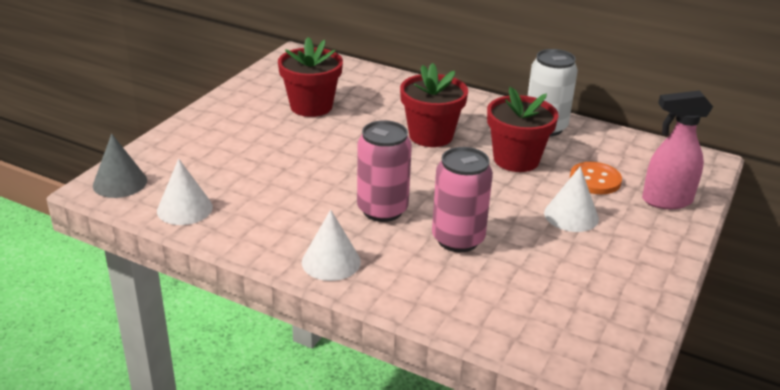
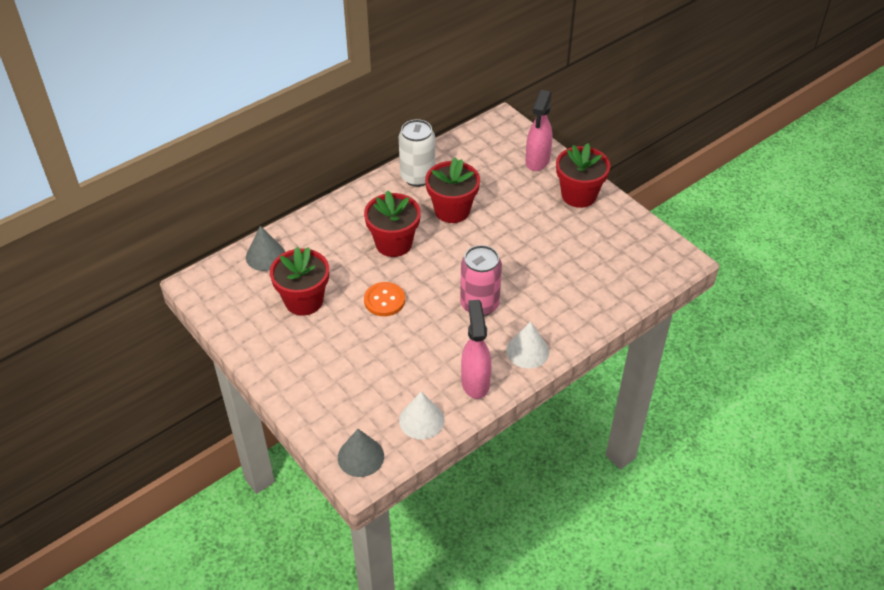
camera: 65 degrees left, 15 degrees up
pink can [432,147,493,252] -> none
white cone [544,166,599,232] -> none
orange button [570,162,622,195] -> orange button moved to [364,282,405,316]
none -> grey cone [246,226,285,271]
none -> pink spray bottle [461,300,491,399]
none -> red flower pot [556,143,610,208]

